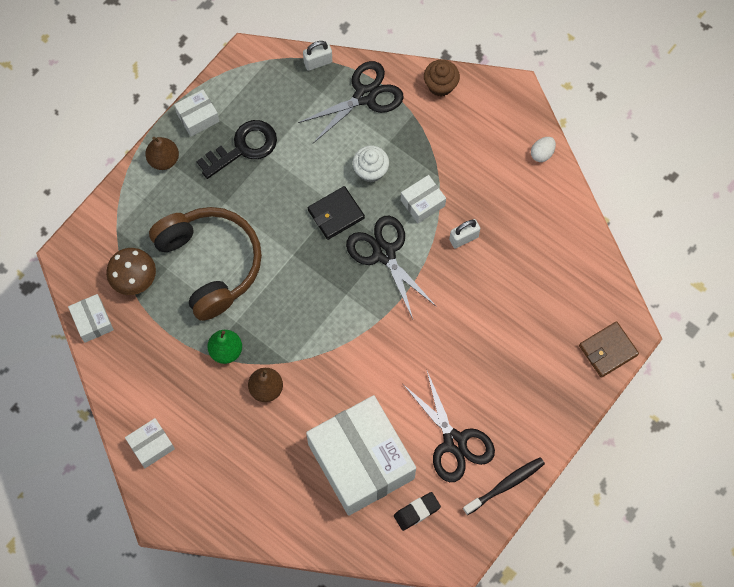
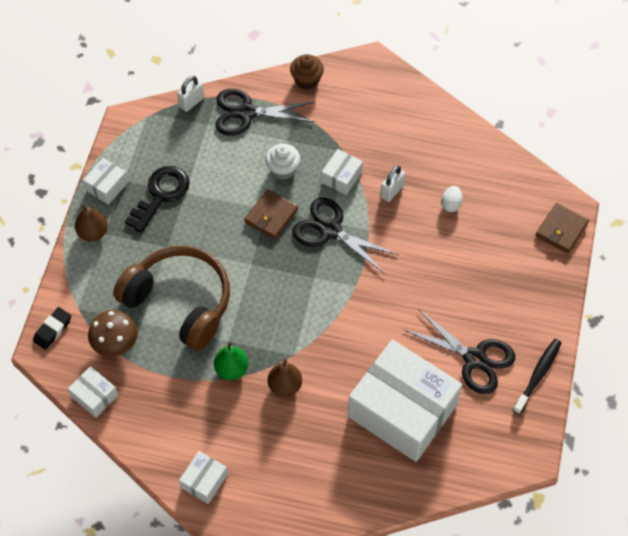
camera: 25 degrees left, 10 degrees down
black scissors [298,61,404,143] -> black scissors turned 120 degrees counterclockwise [215,89,315,135]
black wallet [308,186,365,240] -> brown wallet [244,189,298,239]
black eraser [394,492,441,531] -> black eraser moved to [33,307,71,350]
white egg [531,137,556,162] -> white egg moved to [441,186,463,212]

